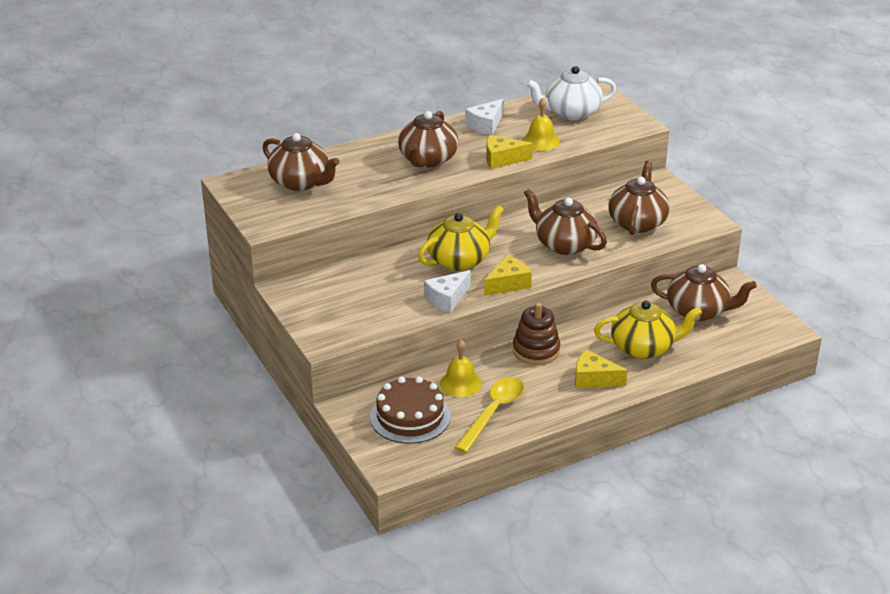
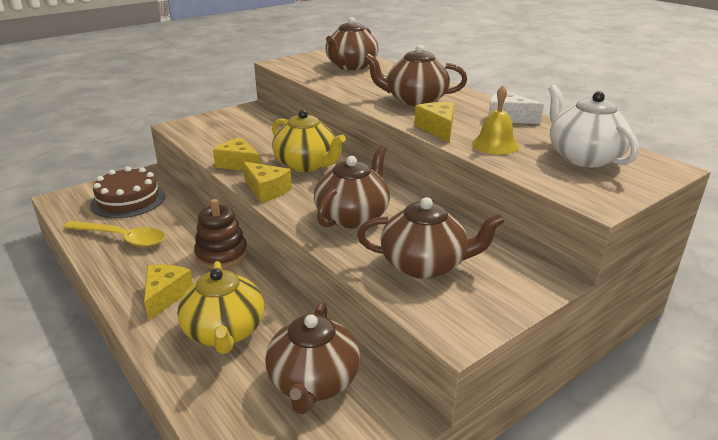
camera: 80 degrees right, 5 degrees down
white cheese [424,270,471,313] -> yellow cheese [213,137,261,171]
yellow bell [440,340,482,397] -> none

